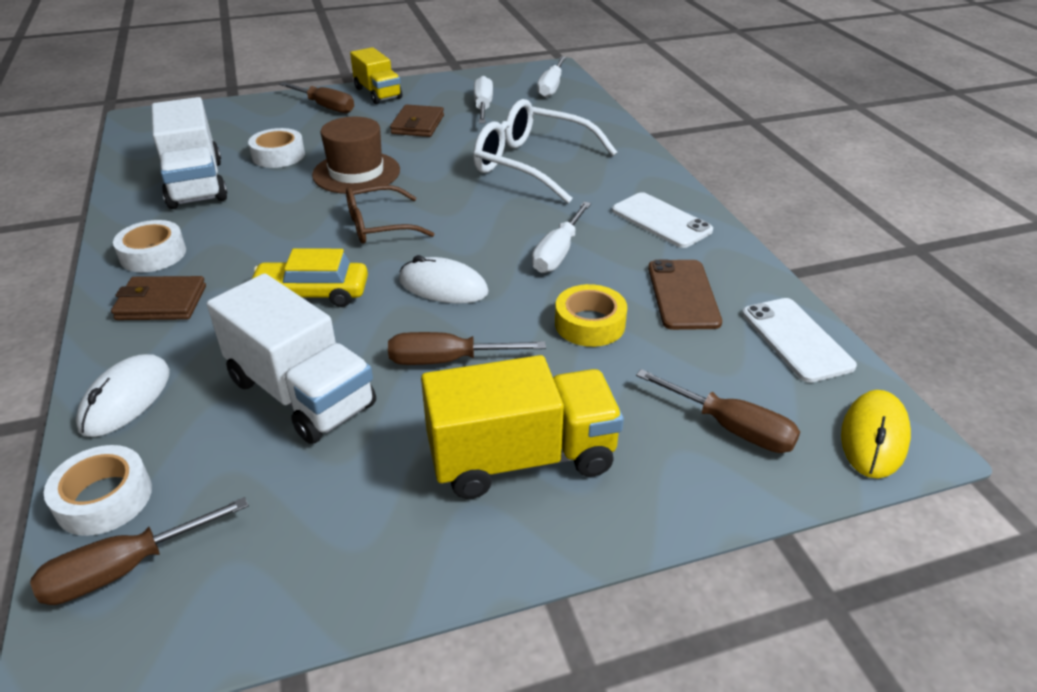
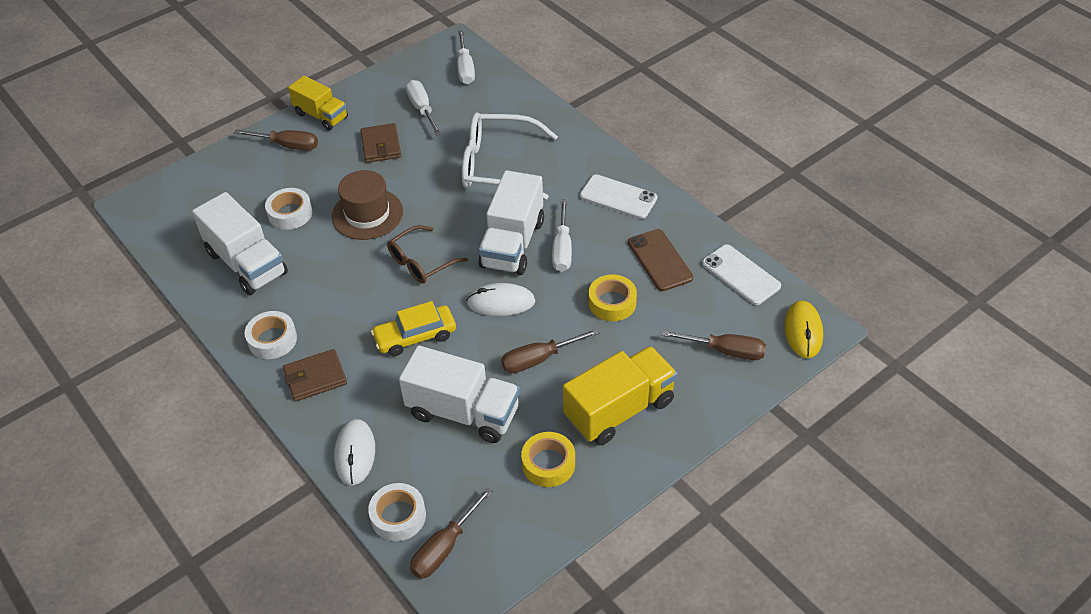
camera: 20 degrees left, 10 degrees up
none -> white truck [478,170,544,275]
none -> yellow tape [521,432,575,487]

